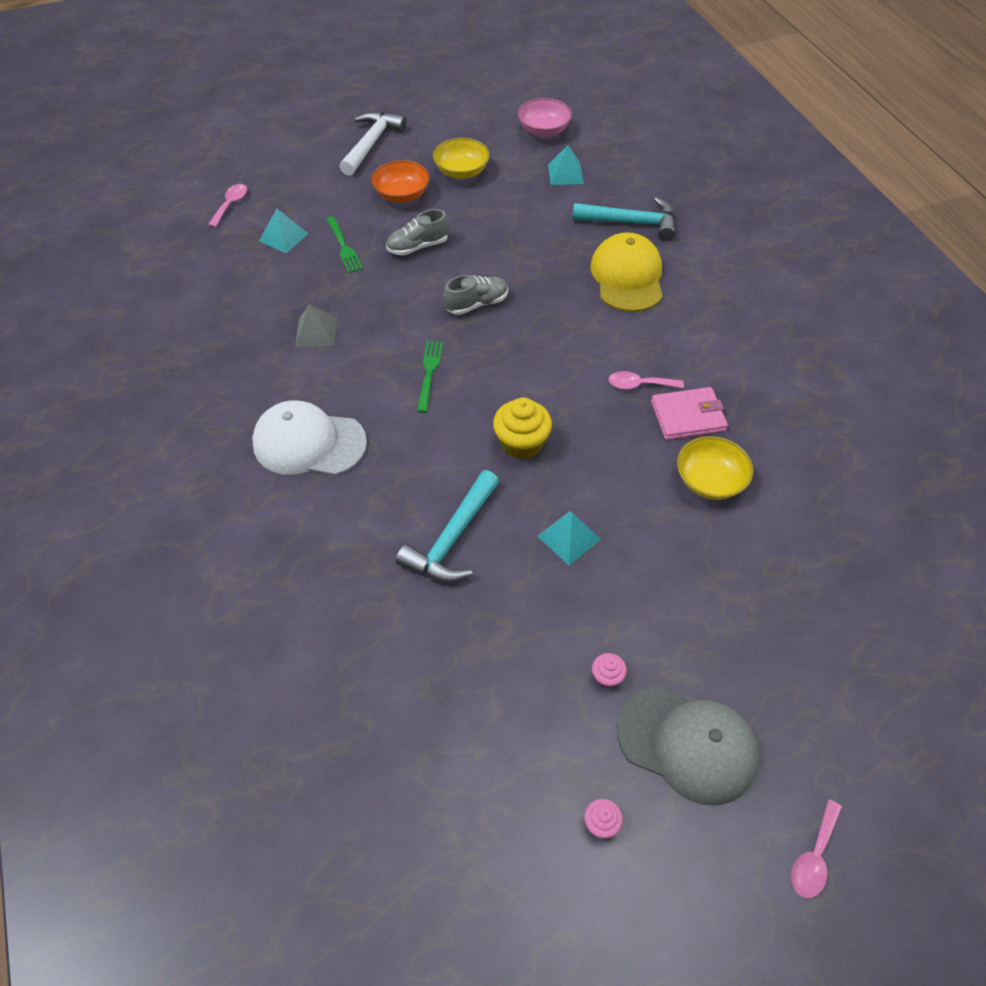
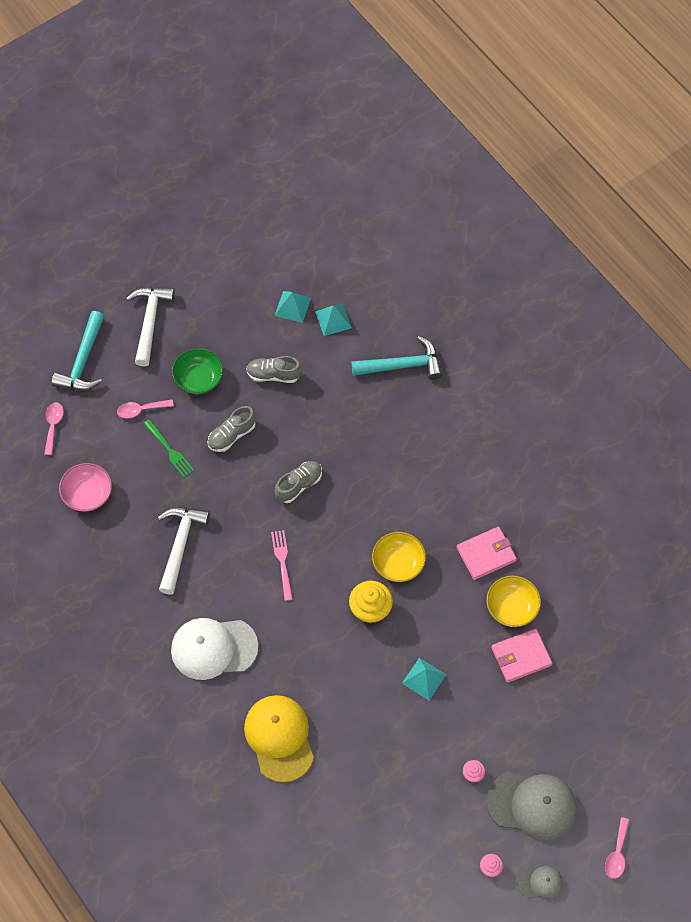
camera: 15 degrees left, 10 degrees up
turquoise pyramid [259,209,309,254] -> turquoise pyramid moved to [274,291,311,323]
grey pyramid [295,304,337,347] -> white hammer [158,507,210,595]
orange bowl [371,160,430,203] -> green bowl [172,348,223,395]
turquoise hammer [396,470,499,583] -> turquoise hammer moved to [51,311,104,391]
green fork [417,340,443,413] -> pink fork [271,530,293,601]
yellow bowl [433,138,490,179] -> yellow bowl moved to [372,532,426,582]
pink bowl [518,98,572,137] -> pink bowl moved to [59,463,112,512]
yellow cap [590,232,663,312] -> yellow cap moved to [244,695,314,783]
pink spoon [608,371,684,389] -> pink spoon moved to [117,399,174,418]
none -> grey shoe [246,356,302,383]
none -> pink wallet [491,629,552,683]
none -> grey cap [518,866,563,899]

